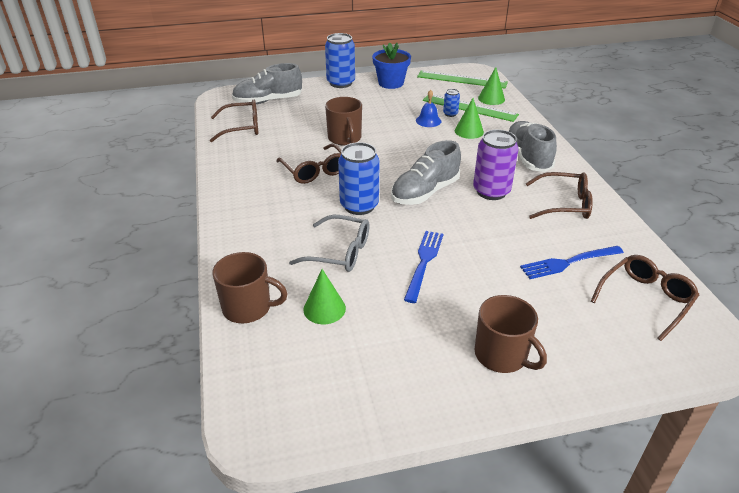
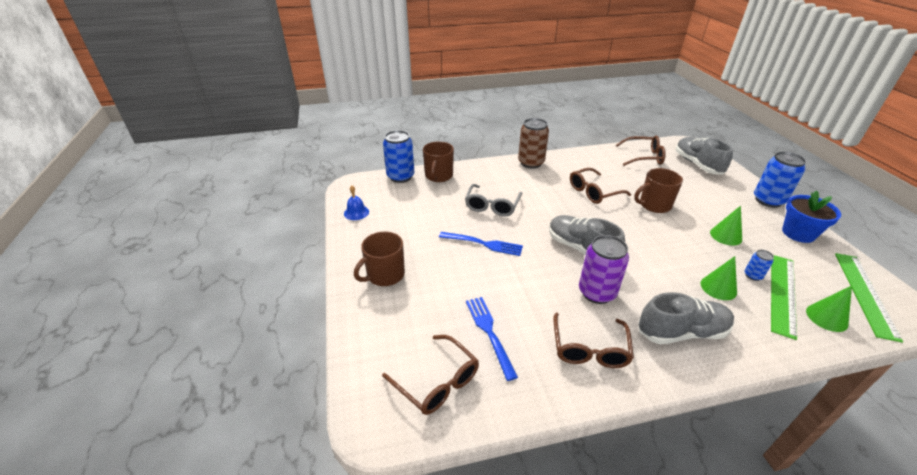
camera: 90 degrees right, 0 degrees up
brown glasses [210,99,258,142] -> brown glasses turned 75 degrees counterclockwise [616,136,666,166]
green cone [303,269,346,324] -> green cone moved to [710,206,742,246]
blue can [338,142,380,215] -> blue can moved to [383,130,415,183]
blue bell [416,90,441,127] -> blue bell moved to [344,185,369,220]
none -> brown can [518,118,549,169]

